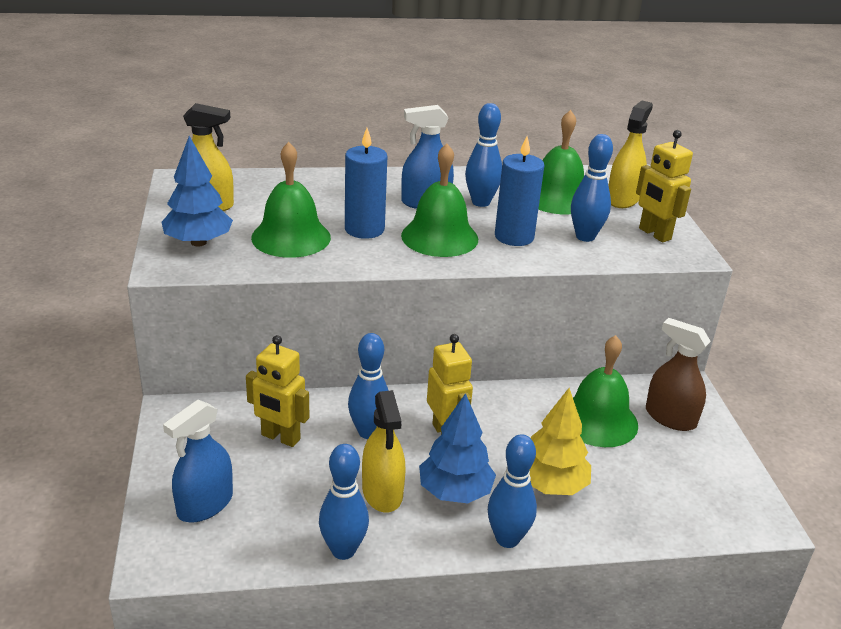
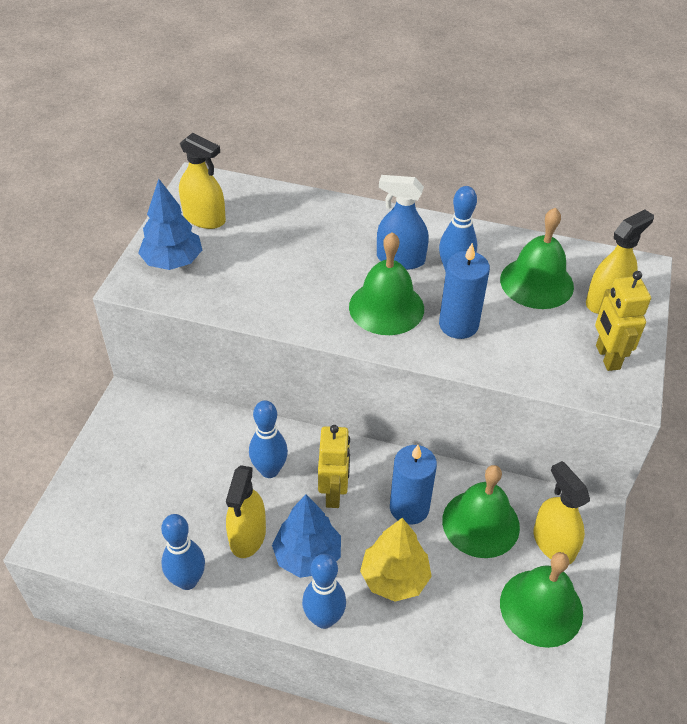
camera: 25 degrees right, 15 degrees up
blue spray bottle [163,400,233,522] -> none
yellow robot [246,335,309,447] -> none
green bell [251,142,331,258] -> green bell moved to [500,552,583,648]
blue candle [345,128,387,239] -> blue candle moved to [390,445,437,525]
blue bowling pin [571,134,613,242] -> none
brown spray bottle [646,318,711,431] -> yellow spray bottle [533,461,590,564]

